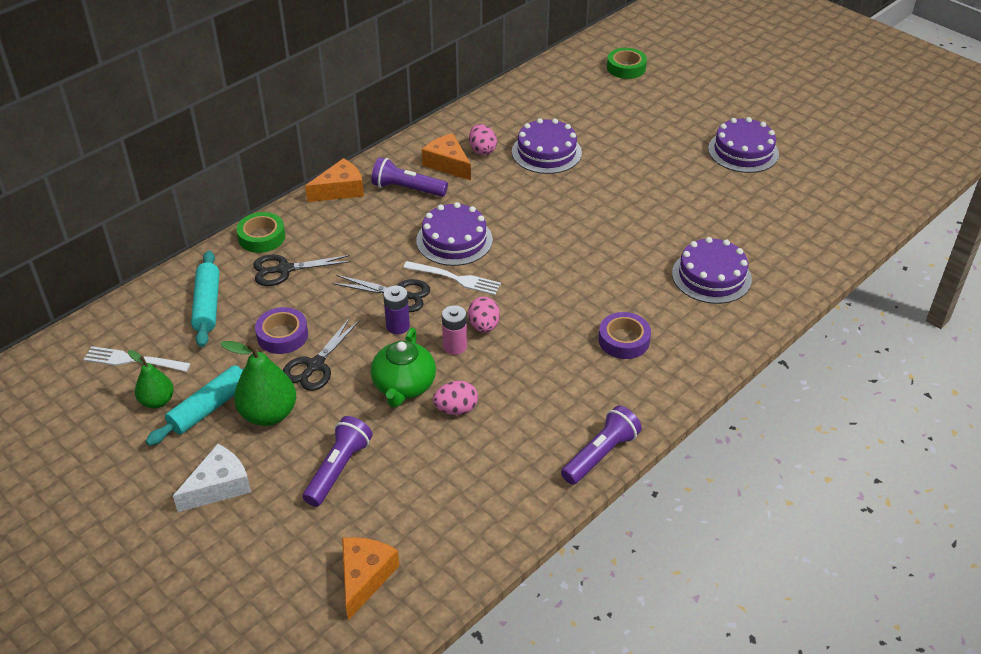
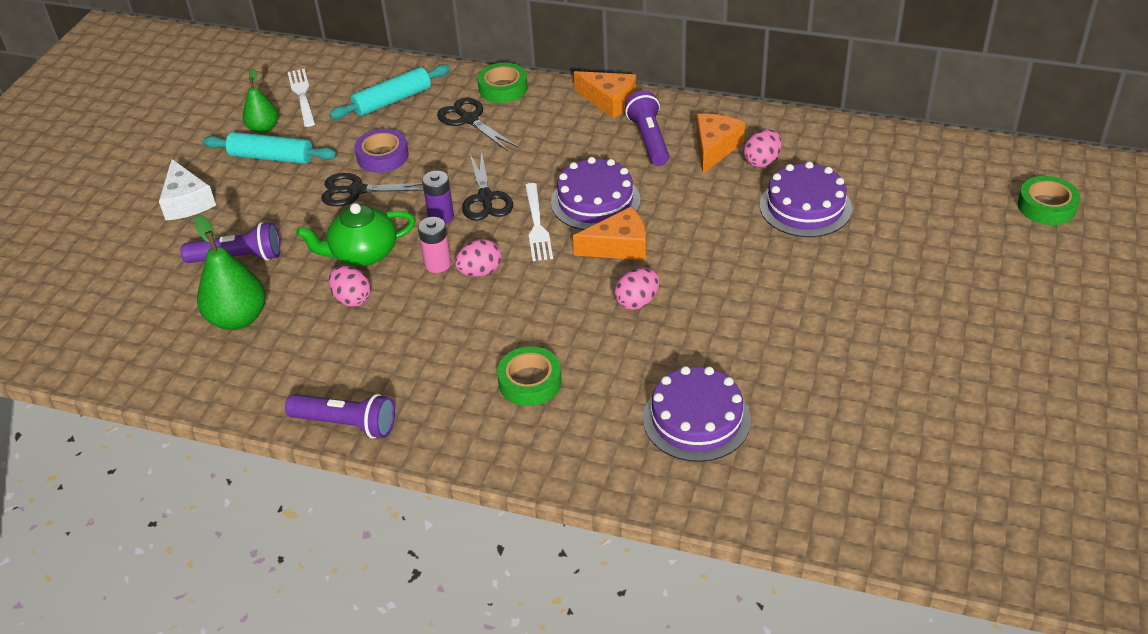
camera: 65 degrees right, 0 degrees up
white cheese [173,444,251,512] -> white cheese turned 45 degrees clockwise [159,159,216,220]
green pear [220,341,296,426] -> green pear moved to [195,214,266,330]
orange cheese [342,537,399,621] -> orange cheese moved to [573,207,646,260]
purple tape [599,312,651,359] -> green tape [497,346,562,406]
purple cake [708,117,779,173] -> none
none -> pink egg [614,268,659,310]

